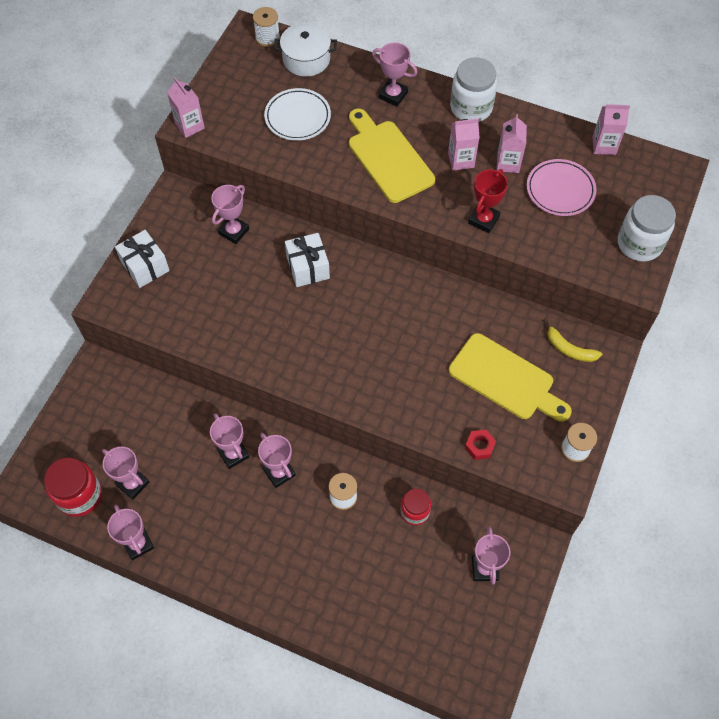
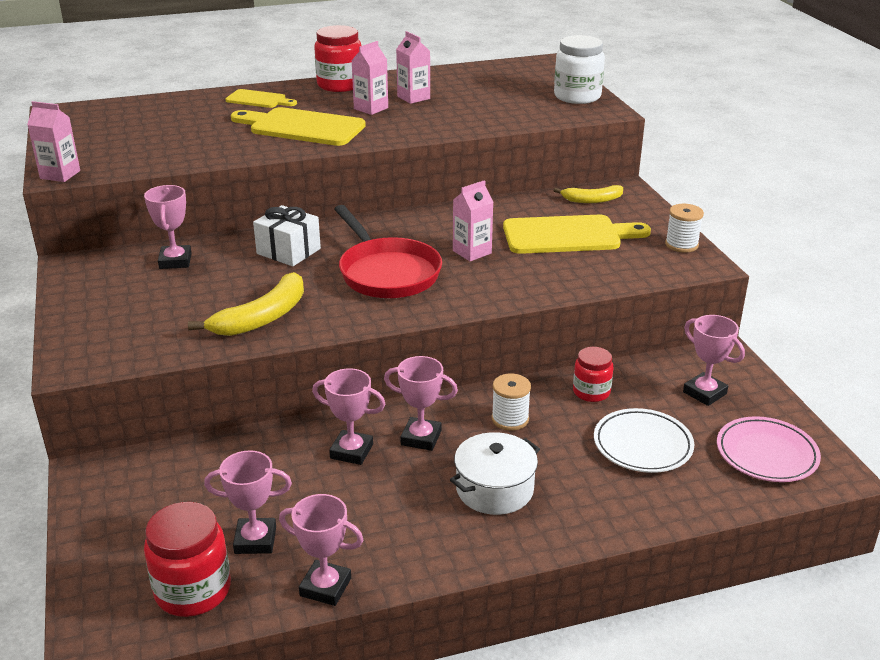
camera: 40 degrees left, 30 degrees down
white gift [115,230,170,288] -> none
white spool [253,7,280,47] -> none
white plate [264,88,331,141] -> white plate moved to [594,408,694,473]
white pot [274,22,337,77] -> white pot moved to [450,432,540,515]
pink trophy [372,42,417,107] -> yellow cutting board [225,89,297,108]
white jar [450,57,497,122] -> red jar [314,25,362,92]
red nut [465,430,496,460] -> none
red trophy [468,169,508,233] -> none
pink plate [527,159,596,216] -> pink plate moved to [717,416,821,482]
pink carton [592,104,630,155] -> pink carton moved to [453,180,494,261]
none -> yellow banana [188,272,304,336]
none -> red pan [334,205,442,298]

